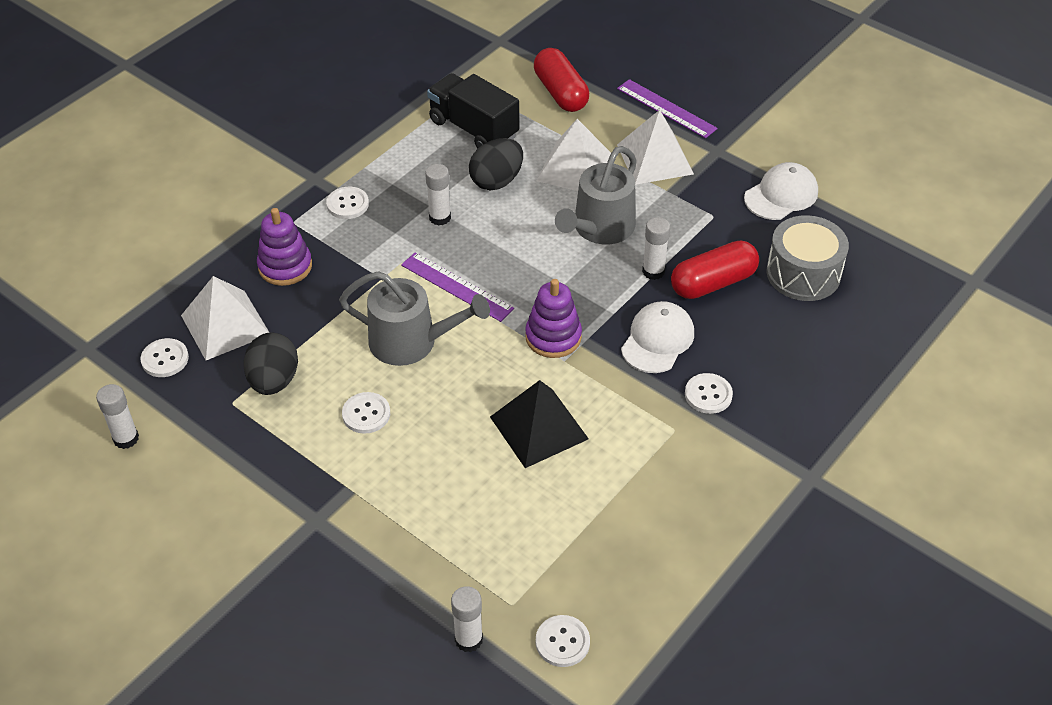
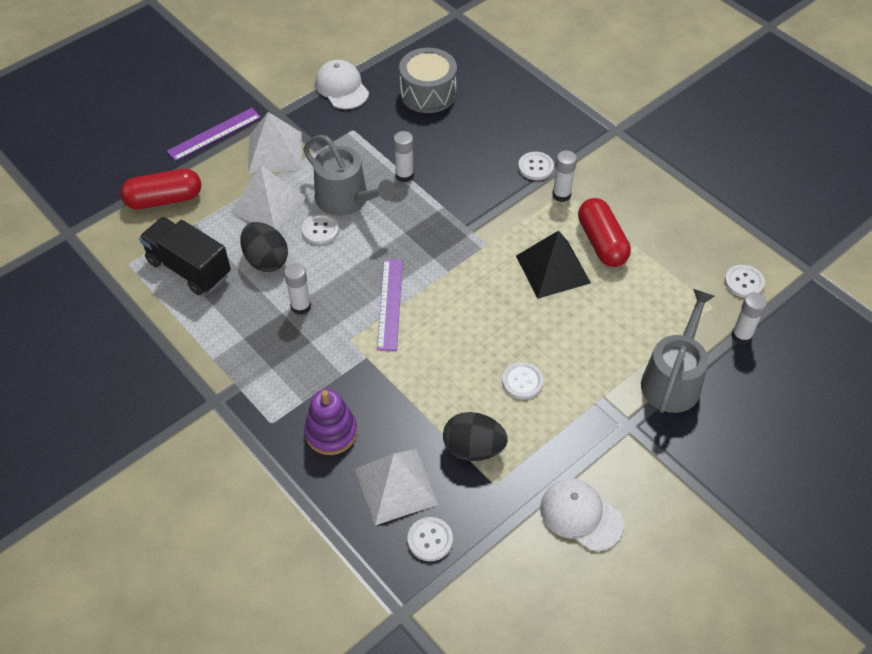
camera: 80 degrees left, 5 degrees up
white glue stick [96,384,139,449] -> white glue stick moved to [552,150,577,202]
white button [326,187,369,219] -> white button moved to [302,213,339,245]
grey watering can [339,271,490,366] -> grey watering can moved to [641,289,714,413]
purple ruler [401,253,514,322] -> purple ruler turned 45 degrees counterclockwise [377,259,403,351]
black truck [427,73,519,148] -> black truck turned 75 degrees clockwise [139,217,231,295]
purple stacking toy [525,279,582,358] -> none
white cap [621,301,694,373] -> white cap moved to [540,479,624,551]
red capsule [671,241,759,299] -> red capsule moved to [578,198,631,267]

